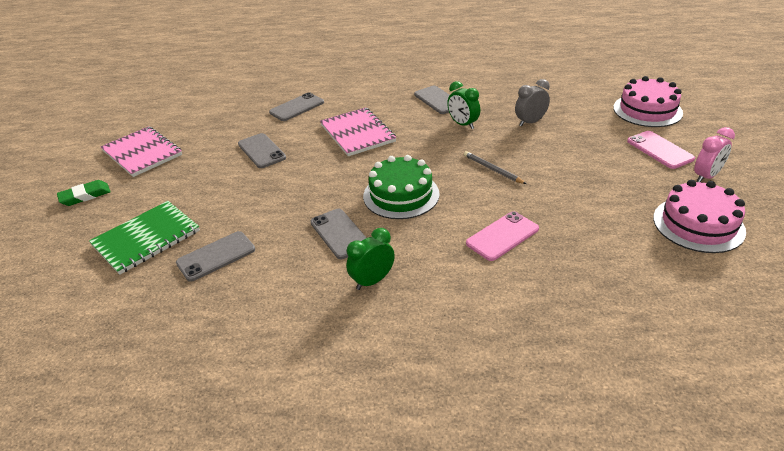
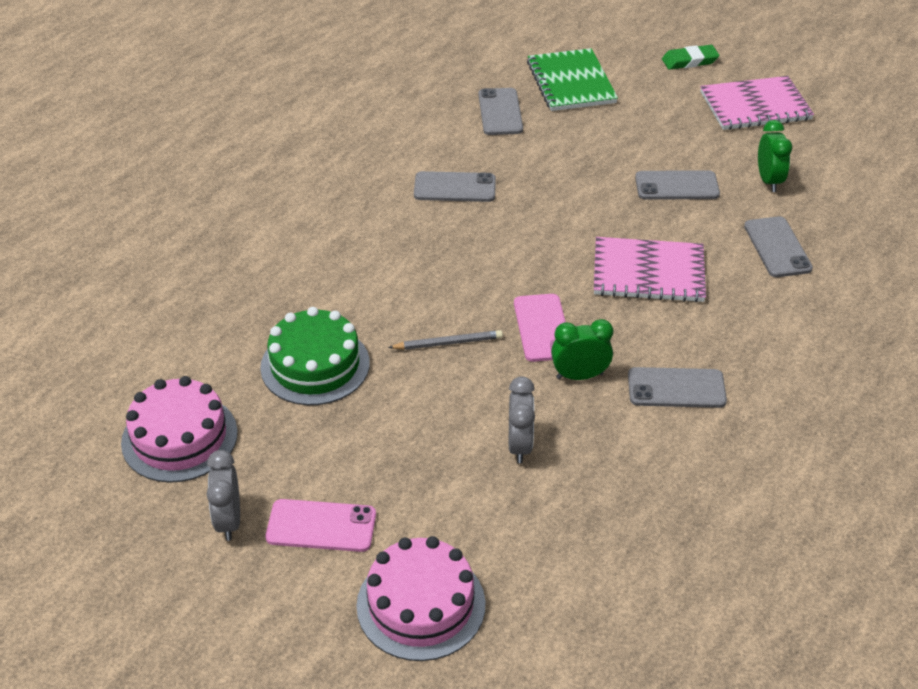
camera: 120 degrees right, 5 degrees up
green eraser [57,180,111,206] -> green eraser turned 75 degrees clockwise [662,45,719,70]
green clock [346,228,395,290] -> green clock moved to [758,120,792,192]
green cake [363,155,440,219] -> green cake moved to [260,307,370,405]
pink phone [466,211,539,261] -> pink phone moved to [514,294,566,362]
pink clock [694,127,735,182] -> grey clock [207,450,240,541]

